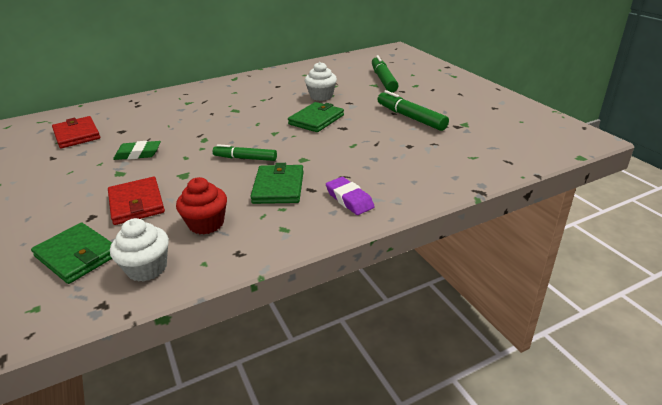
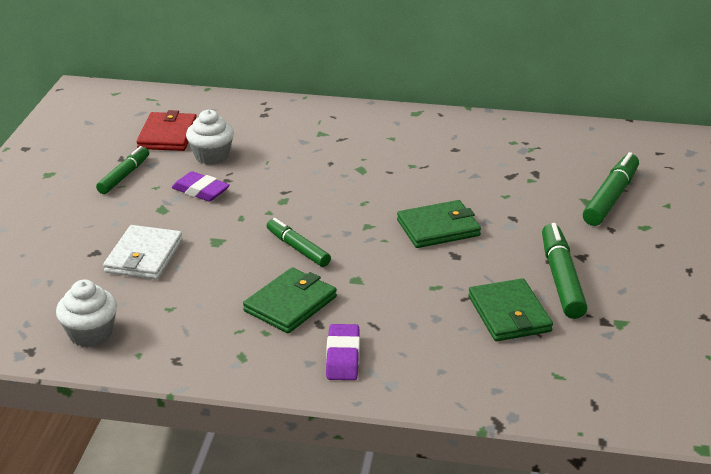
camera: 35 degrees right, 0 degrees up
green wallet [31,223,112,284] -> green wallet moved to [468,278,553,341]
red wallet [108,177,165,225] -> white wallet [103,225,183,280]
green eraser [113,141,161,160] -> purple eraser [172,171,230,202]
red cupcake [176,177,227,234] -> none
white cupcake [305,62,337,101] -> white cupcake moved to [186,110,234,165]
none -> green marker [96,146,149,194]

